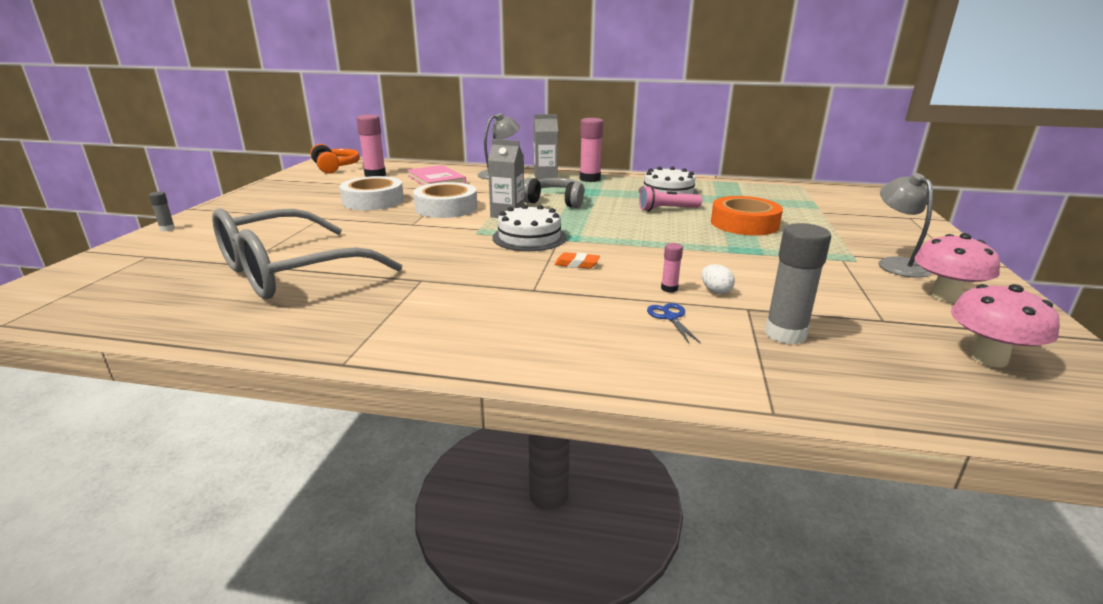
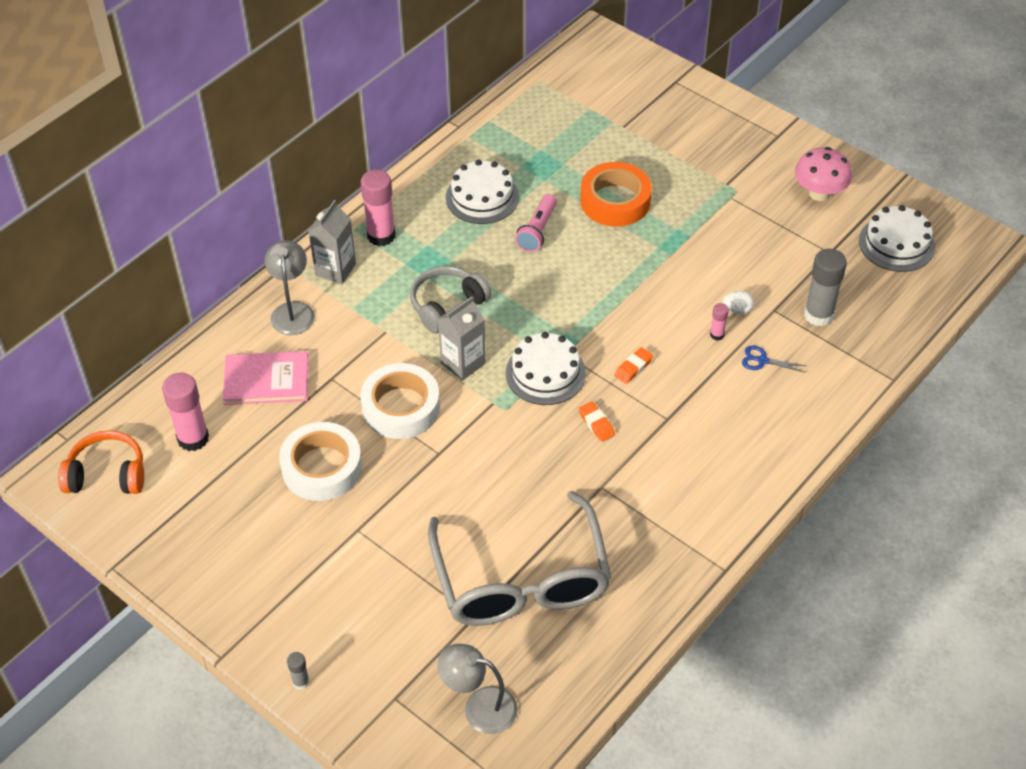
camera: 60 degrees left, 25 degrees up
grey lamp [879,173,933,278] -> grey lamp moved to [437,644,518,734]
pink mushroom [951,284,1060,367] -> white cake [859,205,935,272]
none -> orange eraser [579,401,615,442]

